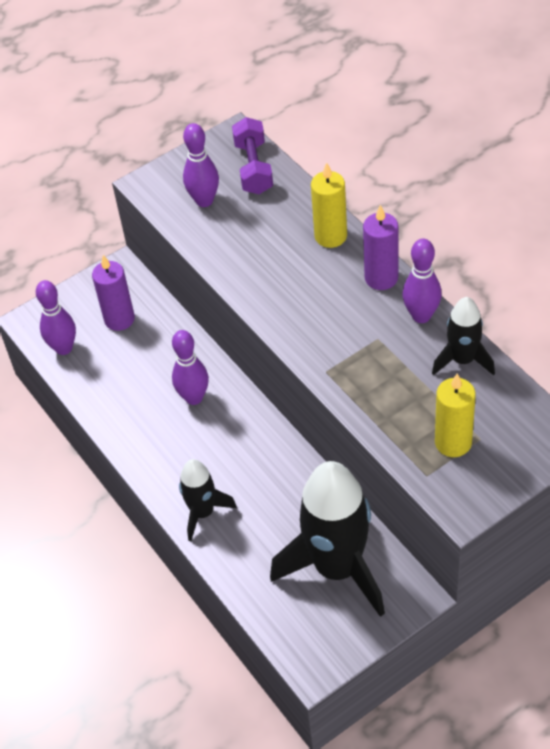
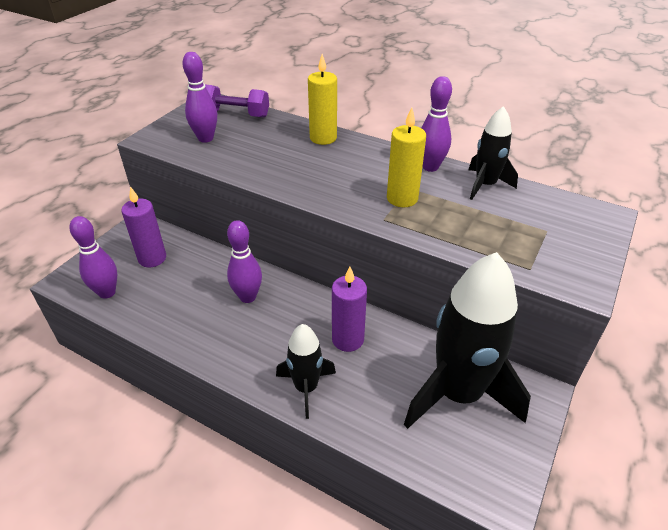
camera: 30 degrees left, 10 degrees down
purple dumbbell [232,117,273,194] -> purple dumbbell turned 45 degrees counterclockwise [205,84,269,118]
purple candle [363,205,398,290] -> purple candle moved to [332,267,367,352]
yellow candle [435,374,476,457] -> yellow candle moved to [387,107,426,207]

